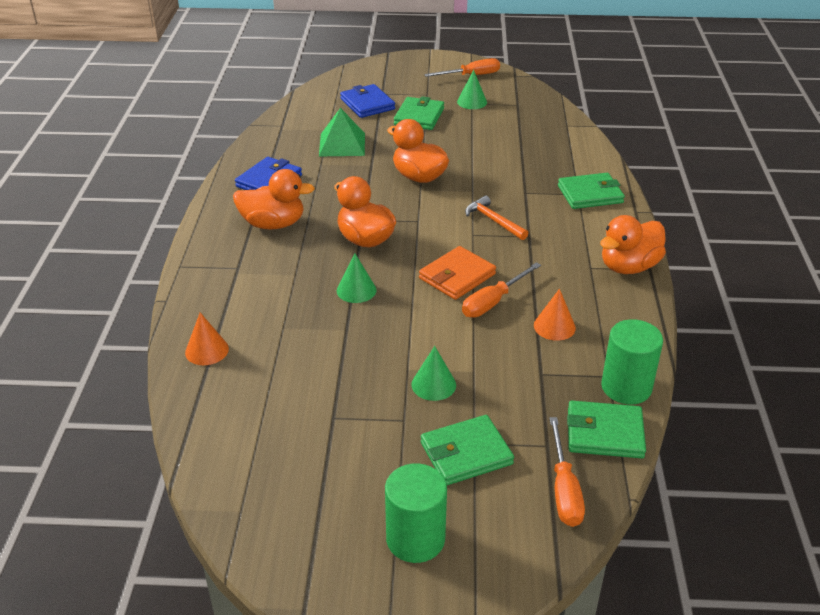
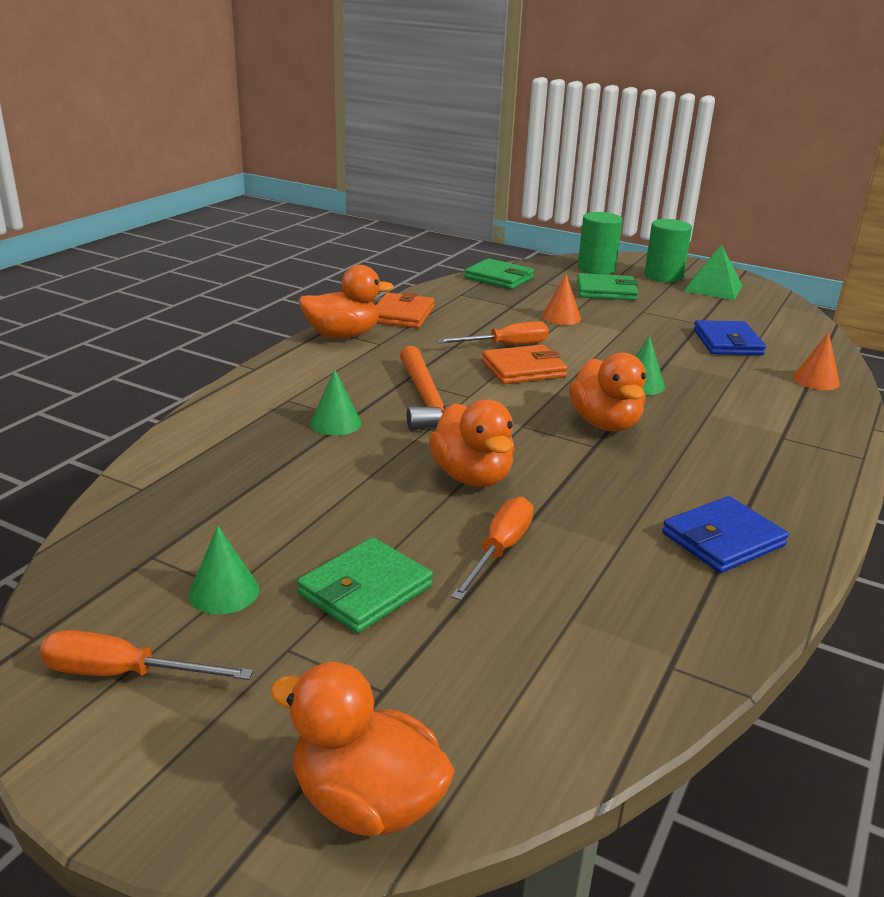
camera: 155 degrees left, 10 degrees down
orange duck [233,169,315,230] -> orange duck moved to [270,662,455,836]
green pyramid [319,108,365,156] -> green pyramid moved to [684,244,742,300]
blue wallet [340,84,395,118] -> blue wallet moved to [694,320,766,355]
green cone [411,346,456,401] -> green cone moved to [310,369,362,436]
orange hammer [465,196,528,240] -> orange hammer [400,346,468,431], size x1.58
orange cone [534,289,576,341] -> orange cone moved to [542,274,581,325]
orange screwdriver [550,417,585,527] -> orange screwdriver moved to [451,497,534,600]
green wallet [558,173,625,209] -> none
green cylinder [601,319,663,404] -> green cylinder moved to [578,212,622,274]
none -> orange wallet [376,292,435,328]

